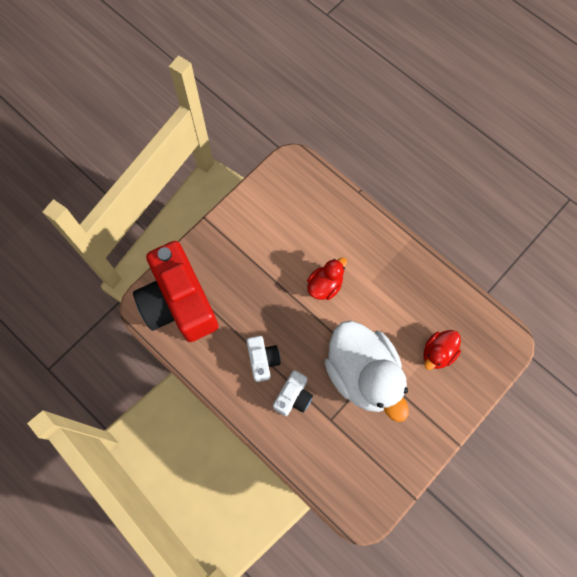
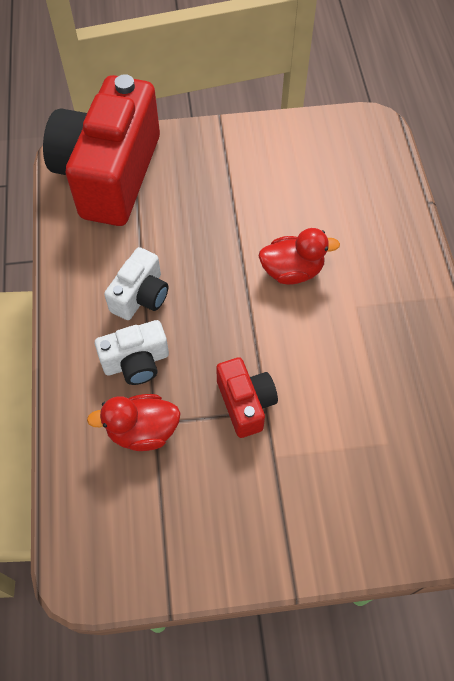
camera: 40 degrees right, 10 degrees down
white duck [325,321,409,422] -> red camera [216,357,278,438]
red duck [423,330,461,370] -> red duck moved to [87,394,181,451]

